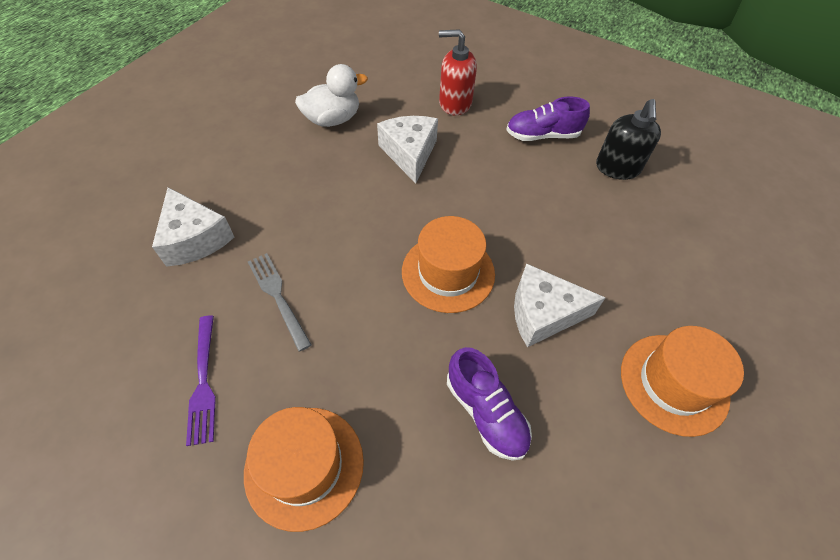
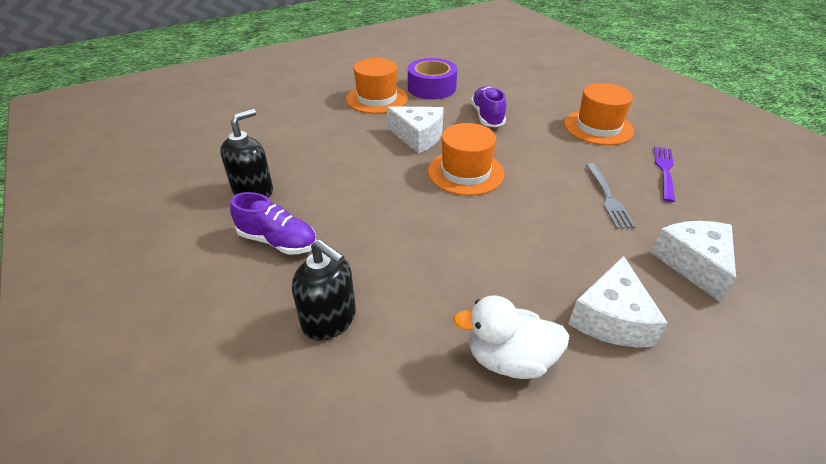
camera: 150 degrees left, 15 degrees down
white cheese [377,116,438,184] -> white cheese moved to [568,256,668,348]
red soap dispenser [439,29,477,115] -> black soap dispenser [292,240,356,341]
none -> purple tape [408,58,457,99]

